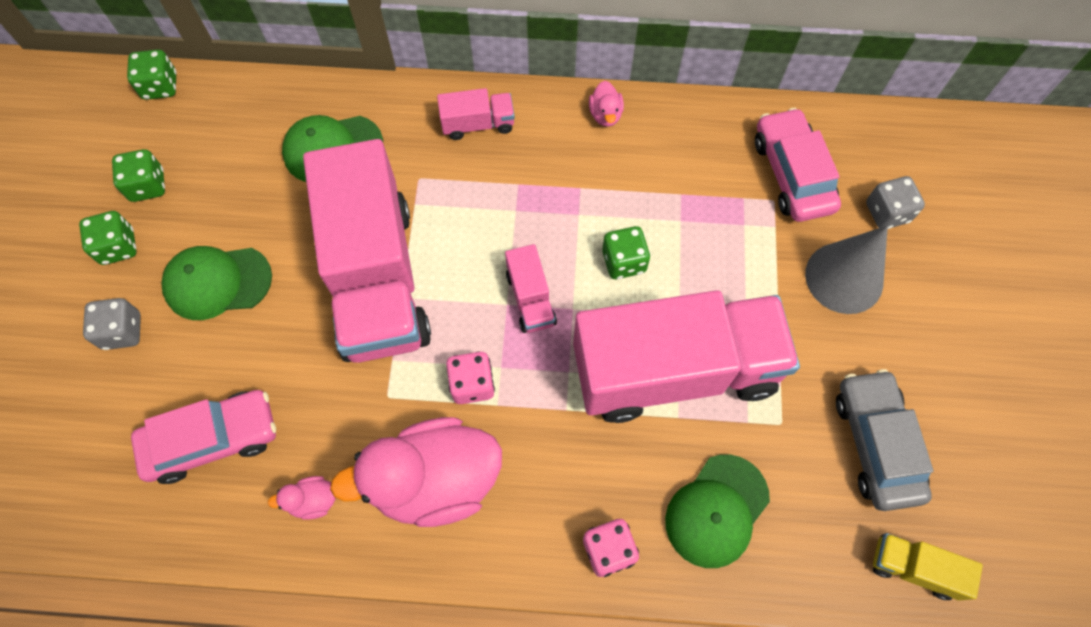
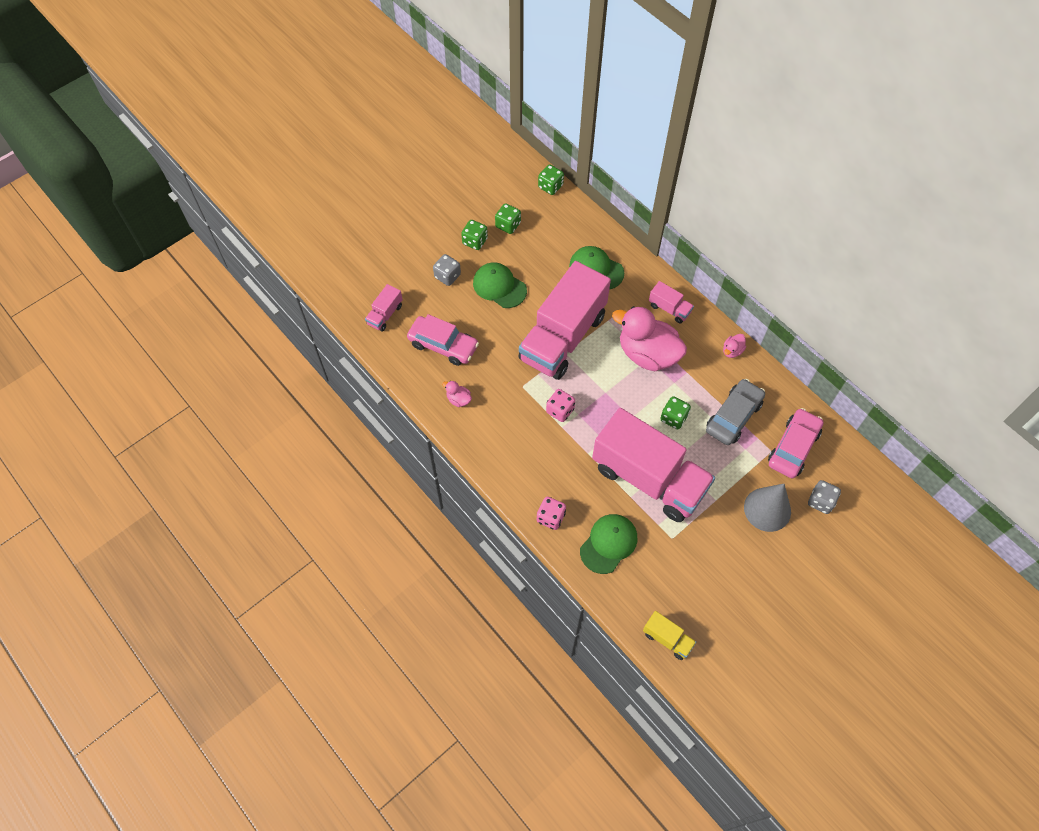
camera: 45 degrees right, 5 degrees down
pink duck [330,417,502,527] -> pink duck moved to [612,306,687,371]
pink truck [505,244,557,333] -> pink truck moved to [365,284,403,331]
green cap [665,454,770,568] -> green cap turned 135 degrees clockwise [580,514,638,574]
grey car [836,369,934,511] -> grey car moved to [706,379,765,445]
yellow truck [873,533,983,601] -> yellow truck turned 150 degrees clockwise [643,611,696,660]

